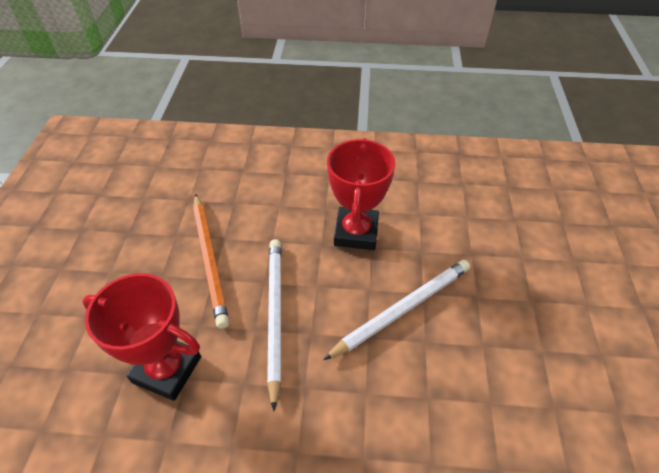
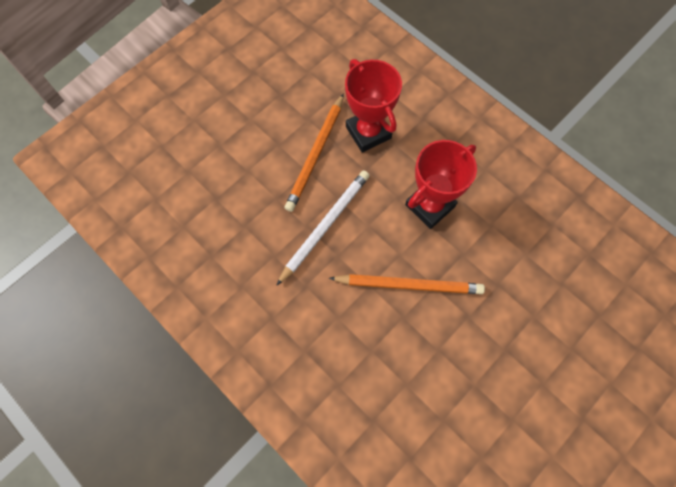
camera: 40 degrees right, 20 degrees up
red trophy [82,273,201,401] -> red trophy moved to [345,59,402,153]
white pencil [323,260,470,360] -> orange pencil [329,274,485,294]

